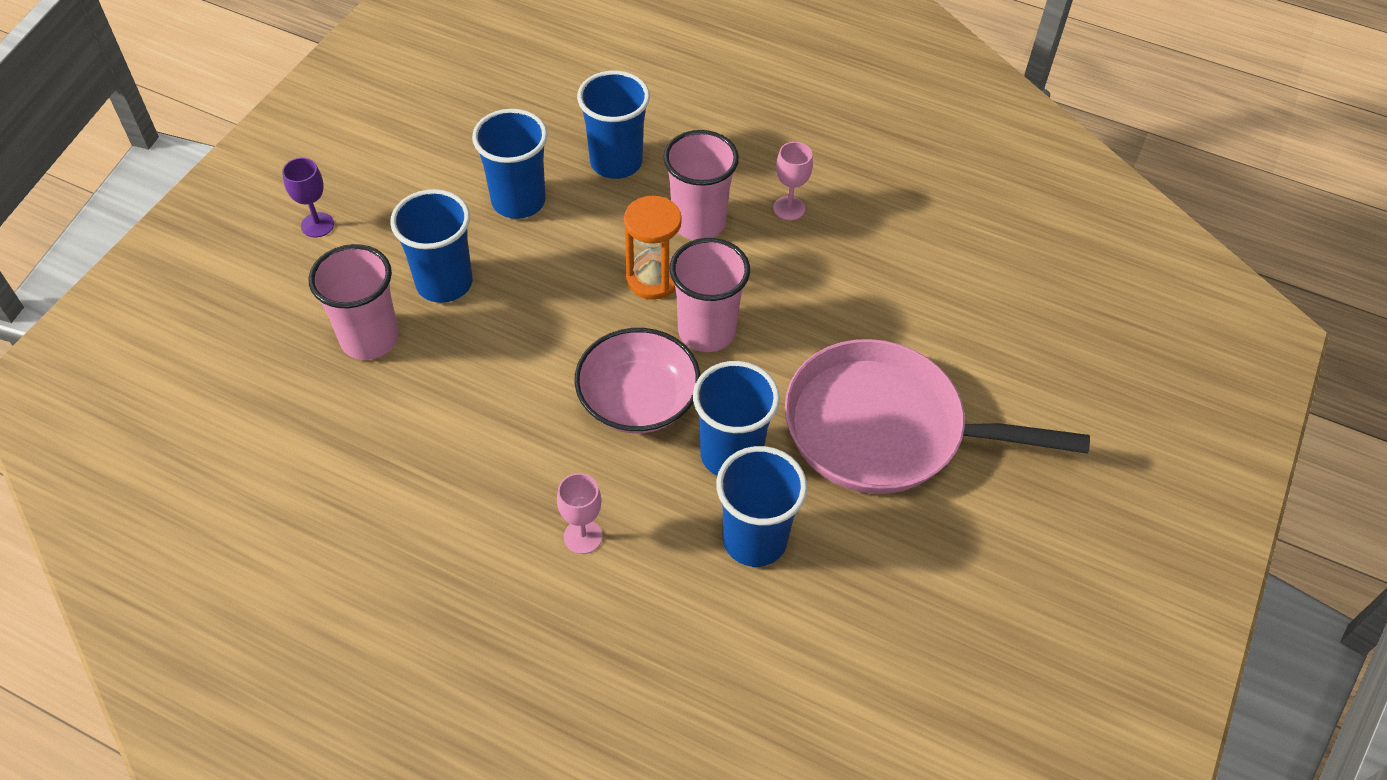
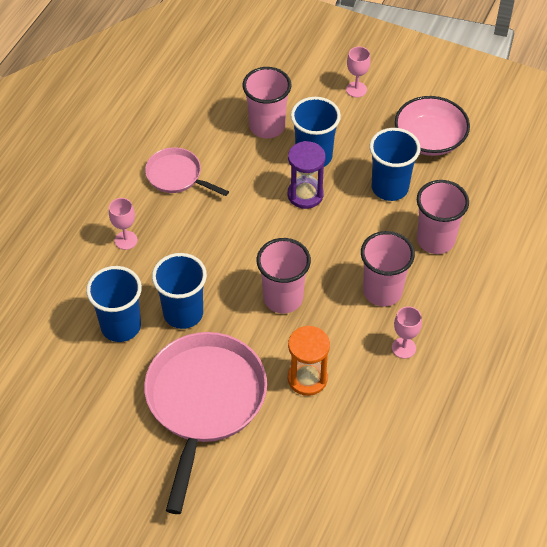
camera: 90 degrees right, 0 degrees up
purple goblet [282,158,334,237] -> pink goblet [346,47,371,97]
pink bowl [574,328,700,433] -> pink bowl moved to [395,96,470,156]
blue cup [577,70,650,179] -> pink cup [417,180,469,254]
orange hourglass [624,196,682,300] -> orange hourglass moved to [288,326,330,396]
none -> pink pan [145,147,229,196]
none -> purple hourglass [288,141,325,209]

